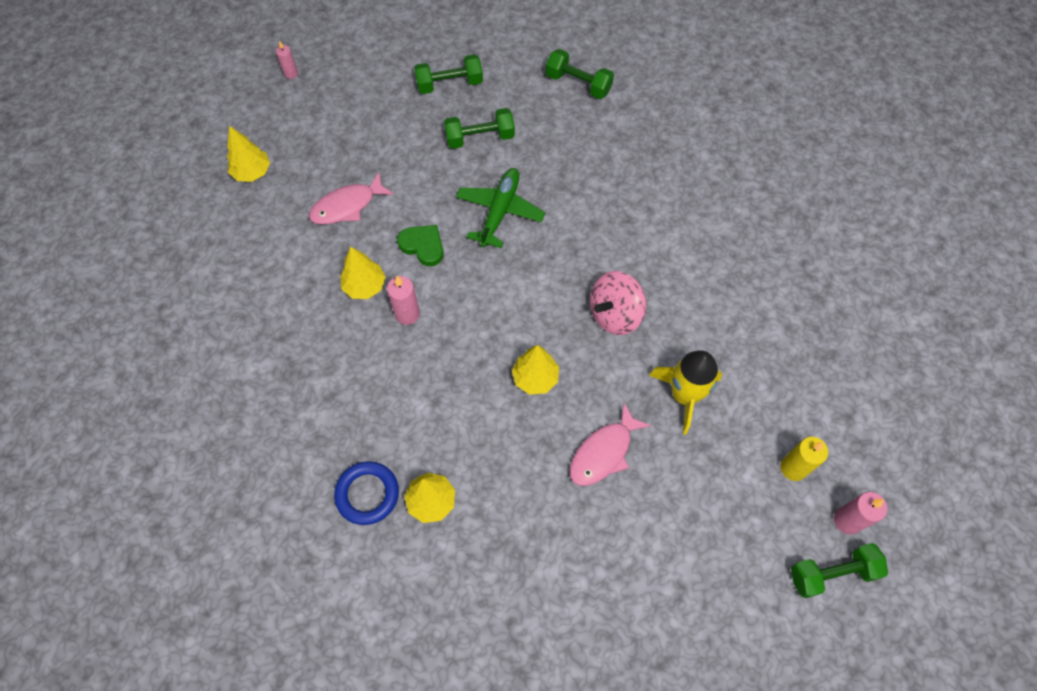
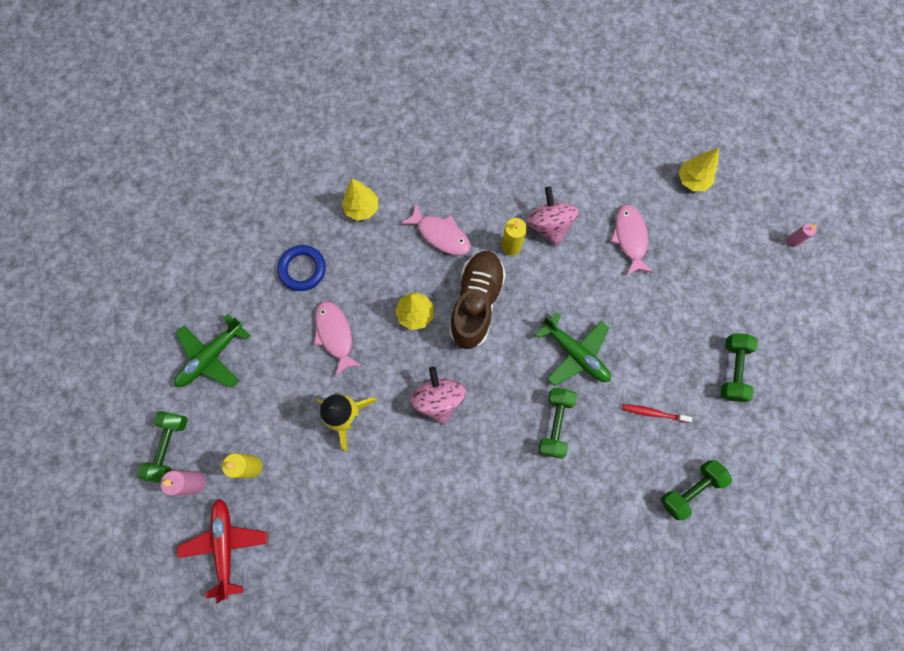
camera: 115 degrees right, 10 degrees up
blue ring [334,461,399,525] -> blue ring moved to [277,245,326,291]
yellow tree [340,247,386,299] -> pink spinning top [526,186,579,246]
pink candle [387,276,420,325] -> yellow candle [501,218,527,256]
green heart [397,225,444,266] -> none
green dumbbell [444,108,515,149] -> green dumbbell moved to [538,388,577,459]
none -> green plane [174,314,250,388]
none -> red plane [177,499,268,604]
none -> pink fish [400,204,471,256]
none -> brown shoe [449,251,506,349]
none -> red toothbrush [622,404,692,423]

